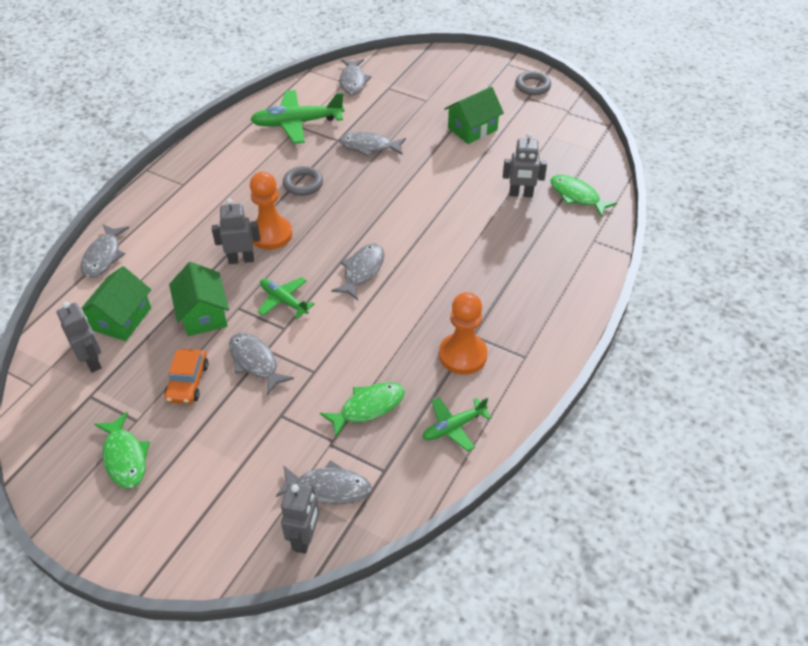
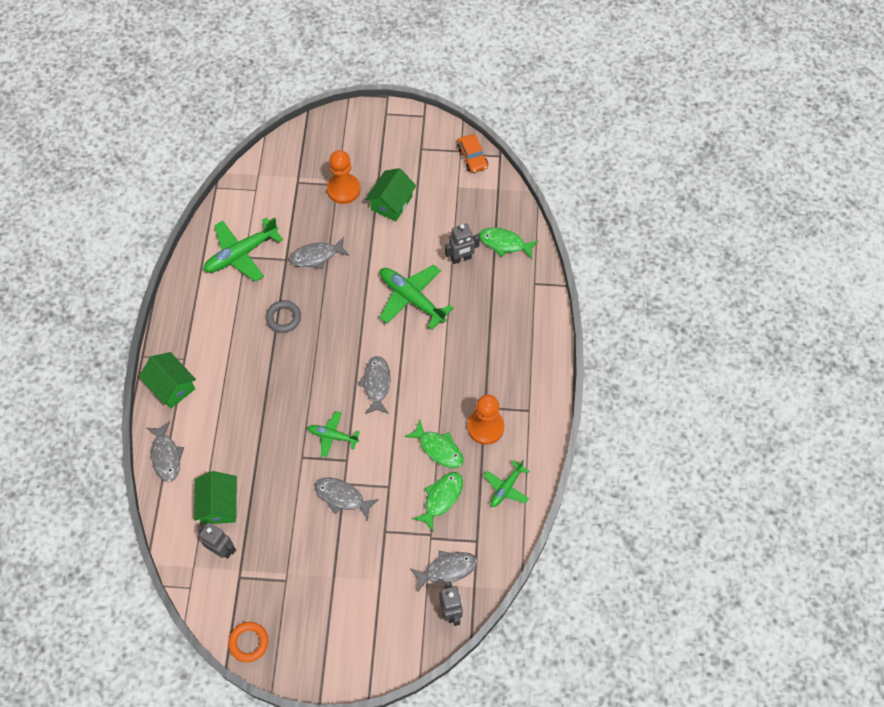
camera: 25 degrees left, 15 degrees up
green fish [94,412,150,489] -> green fish moved to [404,420,463,468]
orange car [164,349,209,404] -> orange car moved to [457,134,488,173]
green house [169,262,229,336] -> green house moved to [139,352,196,408]
grey robot [212,199,260,264] -> none
orange pawn [250,172,293,250] -> orange pawn moved to [327,150,361,204]
grey fish [339,59,372,95] -> none
grey ring [515,71,551,95] -> none
none -> orange ring [228,622,269,662]
none -> green plane [379,265,453,330]

